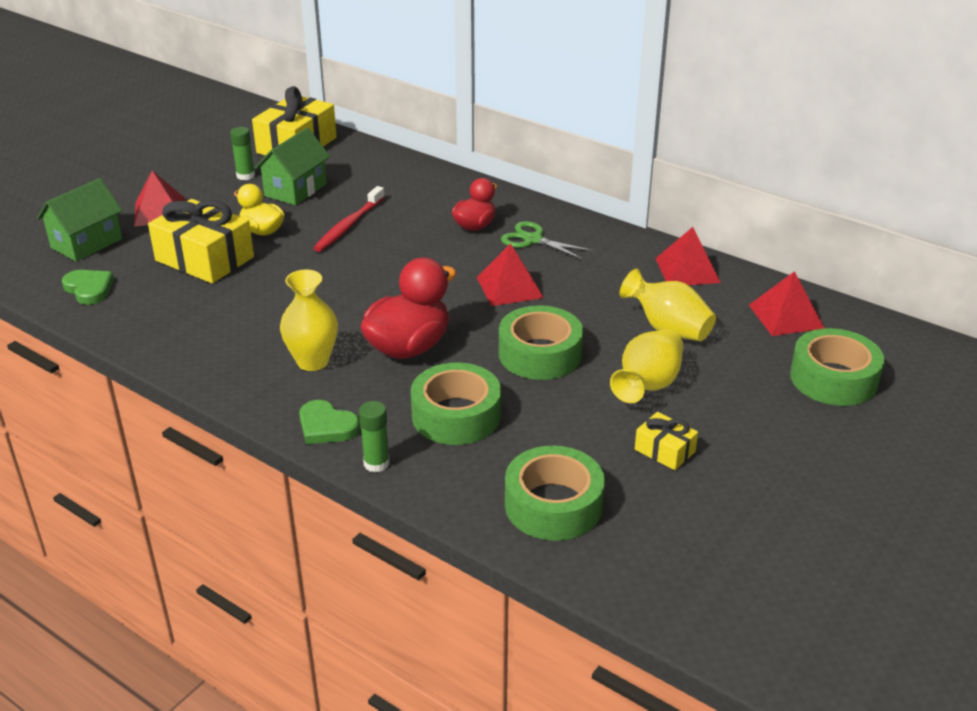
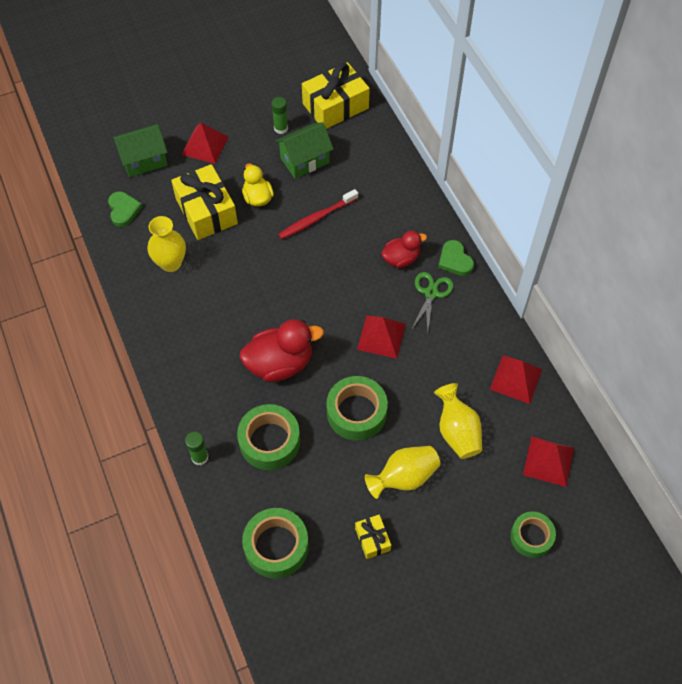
camera: 30 degrees right, 25 degrees up
yellow vase [280,270,338,371] -> yellow vase moved to [147,216,186,272]
green heart [299,400,360,444] -> green heart moved to [438,240,474,276]
green scissors [501,221,593,260] -> green scissors turned 45 degrees clockwise [411,272,453,332]
green tape [790,328,885,406] -> green tape [510,512,556,558], size x0.66

